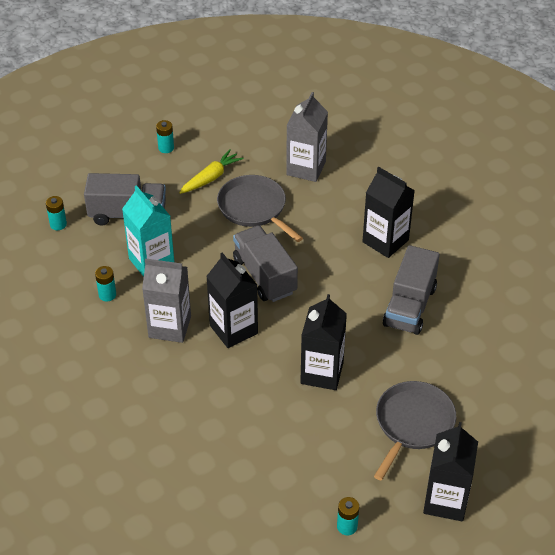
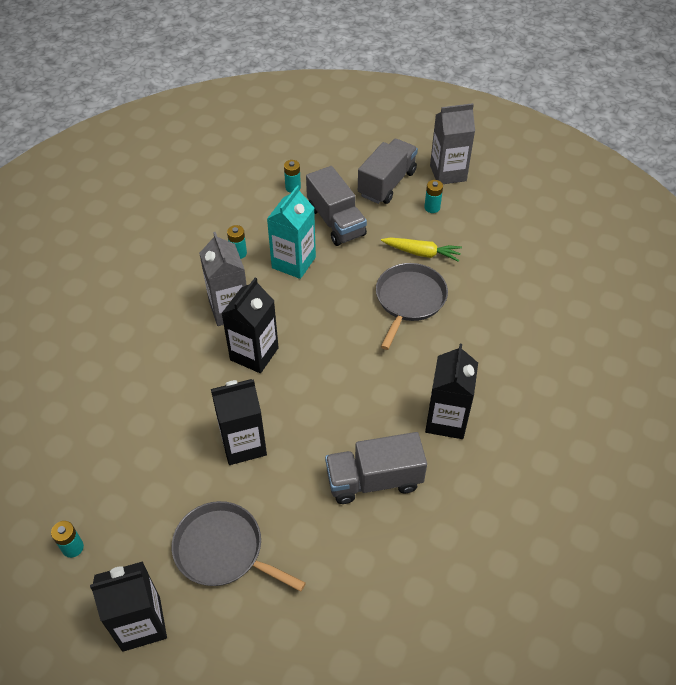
camera: 60 degrees right, 5 degrees up
grey truck [233,225,298,302] -> grey truck moved to [358,139,418,204]
grey carton [286,92,328,182] -> grey carton moved to [430,103,475,184]
grey pan [374,381,456,481] -> grey pan turned 150 degrees counterclockwise [172,501,306,592]

